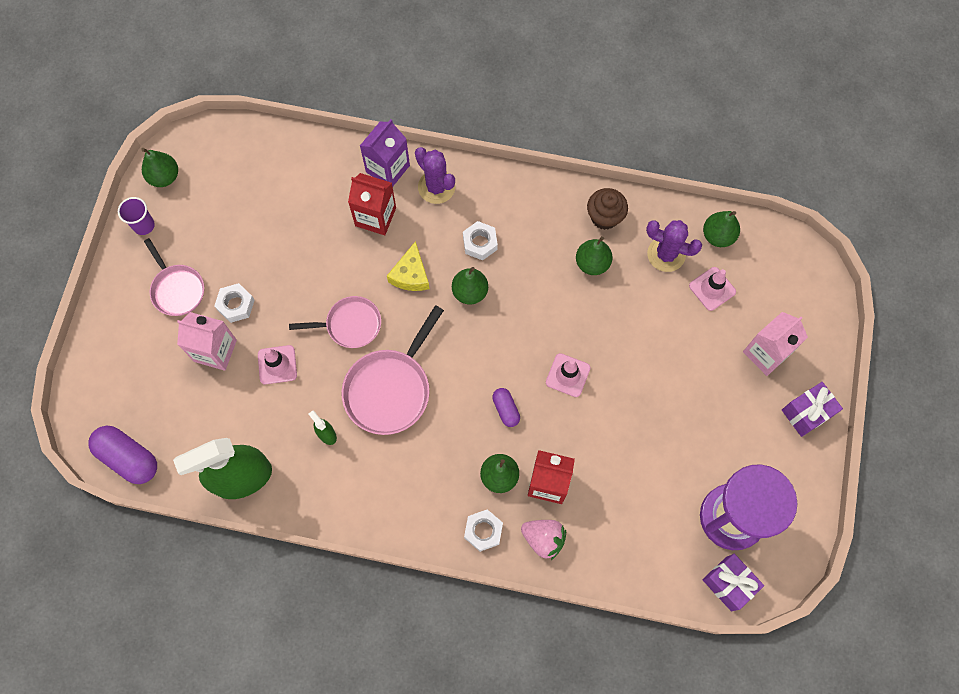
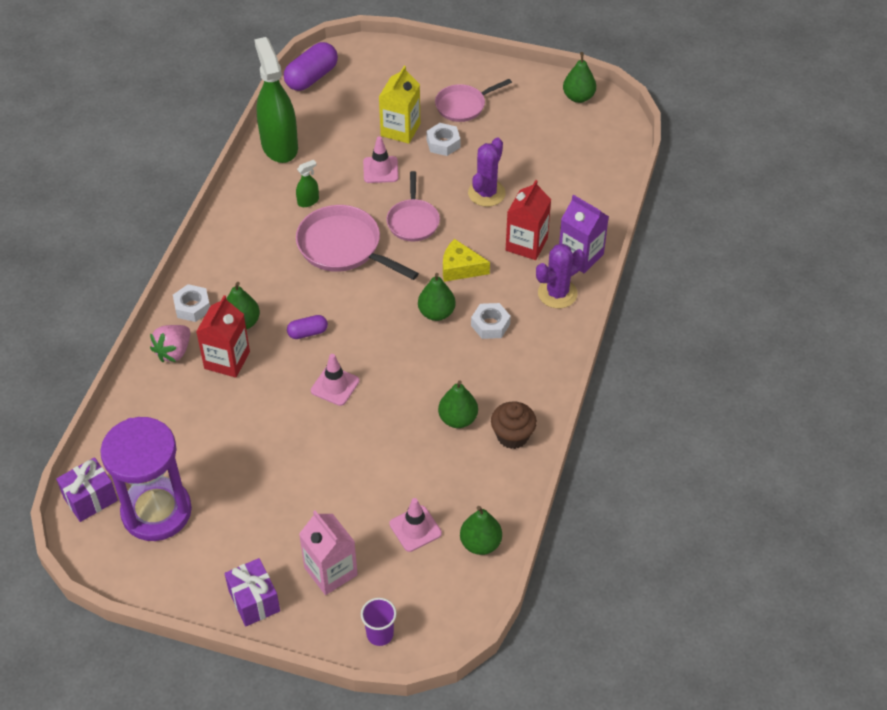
camera: 95 degrees right, 20 degrees down
purple cup [118,197,155,235] -> purple cup moved to [361,598,397,646]
pink carton [177,312,237,371] -> yellow carton [379,66,420,144]
purple cactus [646,220,702,272] -> purple cactus moved to [468,138,506,207]

